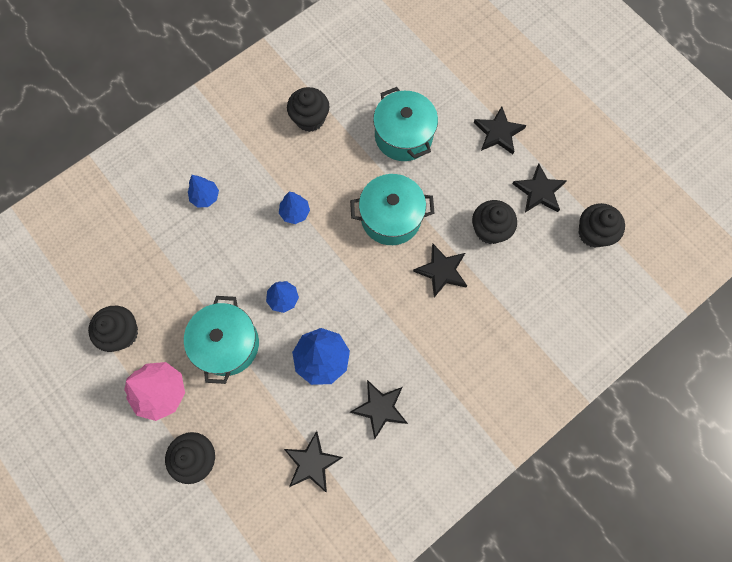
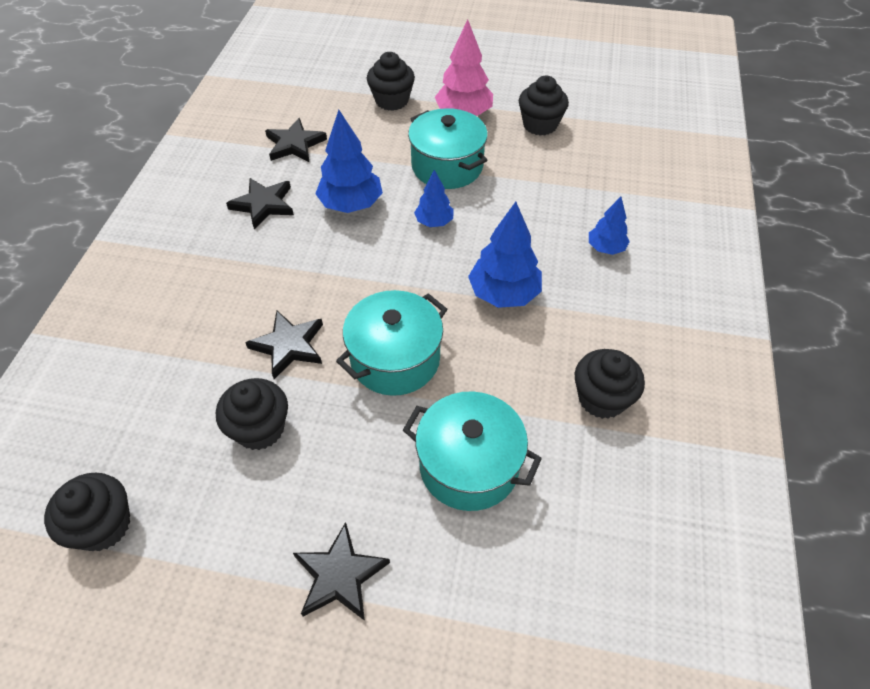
camera: 140 degrees right, 20 degrees down
blue tree [279,192,310,224] -> blue tree [468,202,542,308], size x1.70
black star [513,164,567,212] -> none

